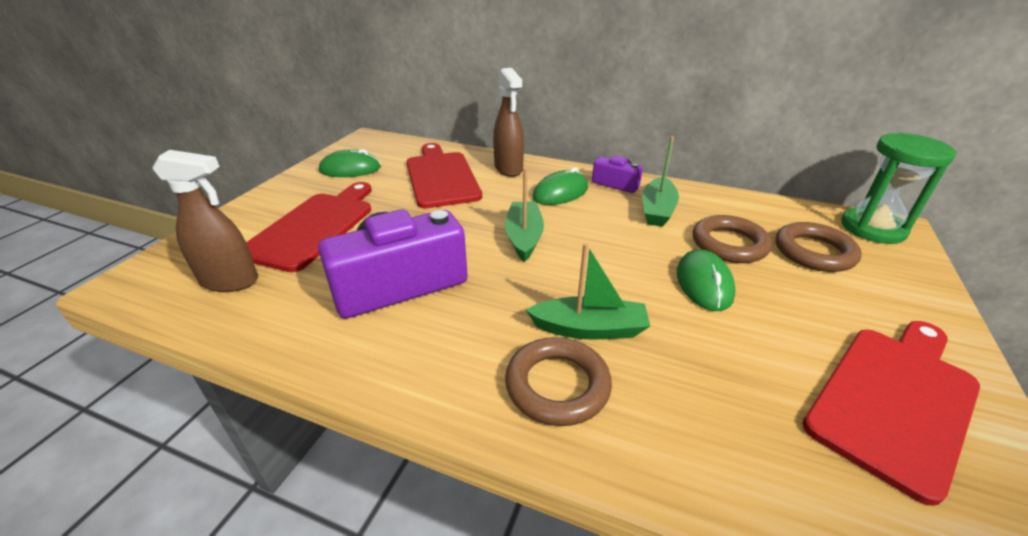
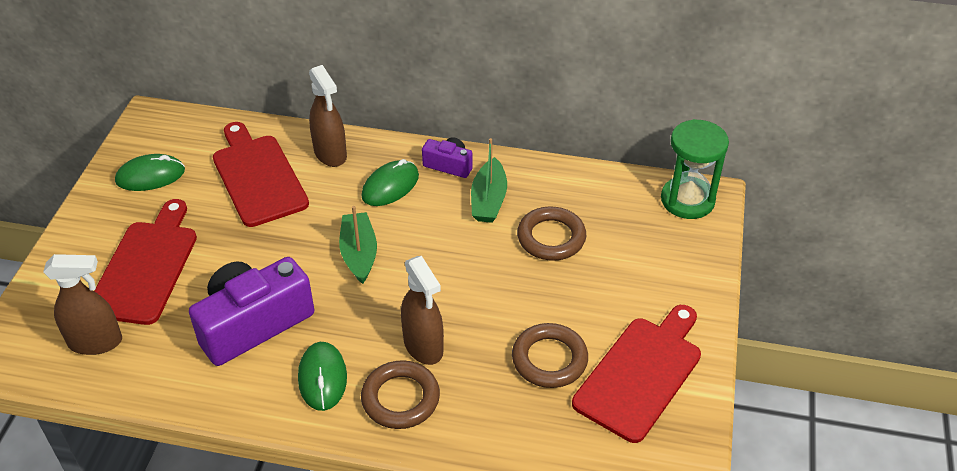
camera: 10 degrees left, 10 degrees up
green boat [526,243,650,339] -> brown spray bottle [401,256,444,365]
green mouse [677,249,736,311] -> green mouse moved to [298,342,347,411]
brown ring [775,222,862,272] -> brown ring moved to [512,323,588,388]

